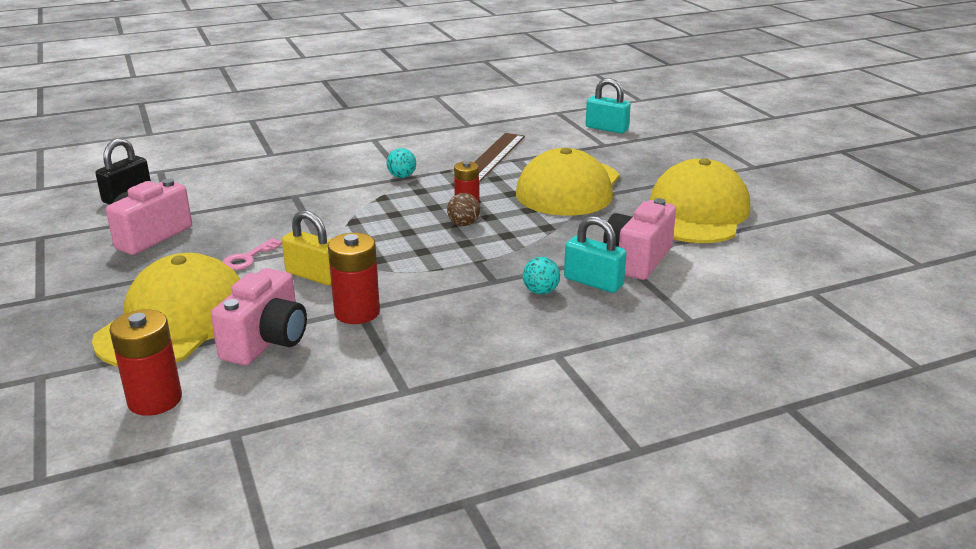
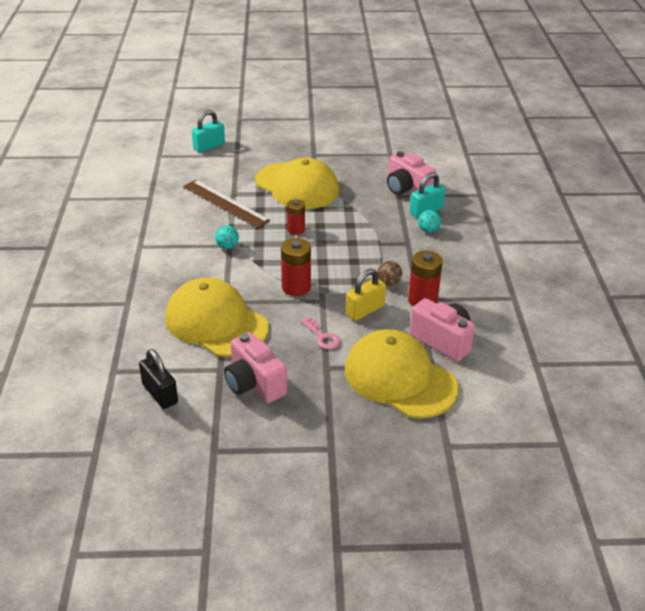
camera: 70 degrees left, 10 degrees up
red battery [109,310,182,416] -> red battery moved to [281,238,311,296]
brown ball [447,193,480,226] -> brown ball moved to [377,261,402,286]
yellow cap [650,158,750,243] -> yellow cap moved to [165,278,269,357]

